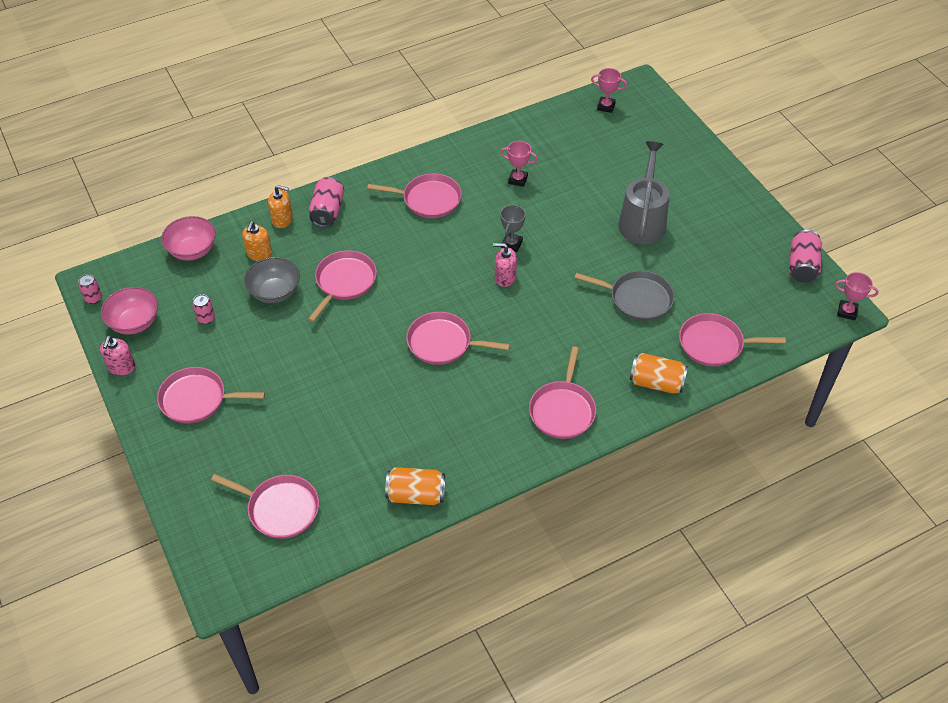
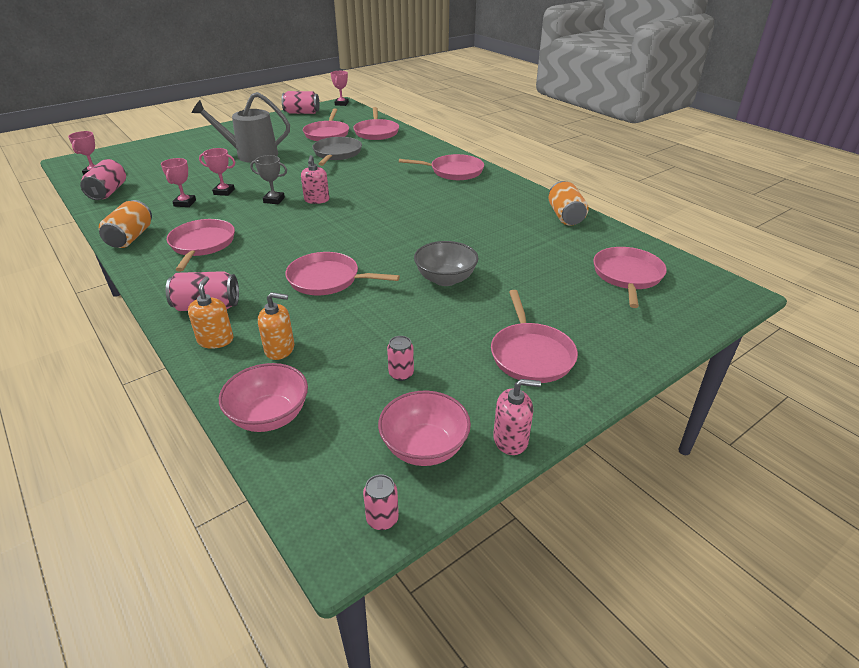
camera: 100 degrees left, 15 degrees down
grey bowl [244,257,300,303] -> grey bowl moved to [414,241,479,286]
pink pan [406,312,510,365] -> pink pan moved to [303,108,349,141]
orange can [630,353,688,394] -> orange can moved to [99,200,152,248]
none -> pink can [80,159,126,200]
none -> pink trophy [199,148,235,196]

